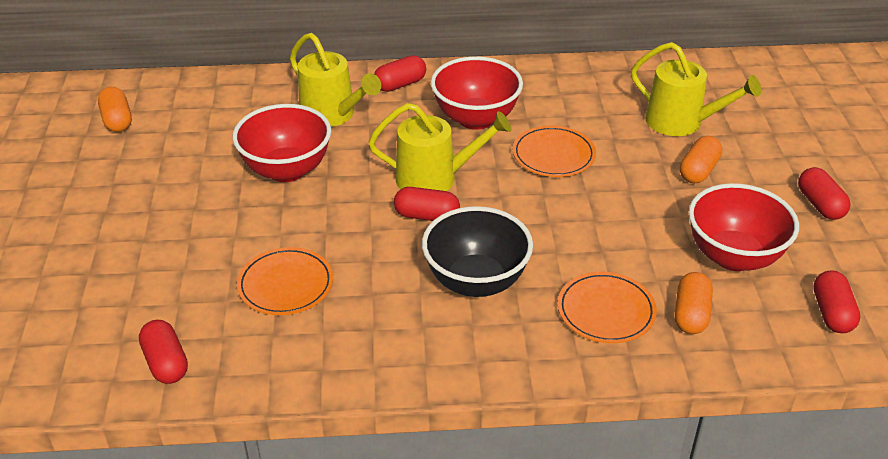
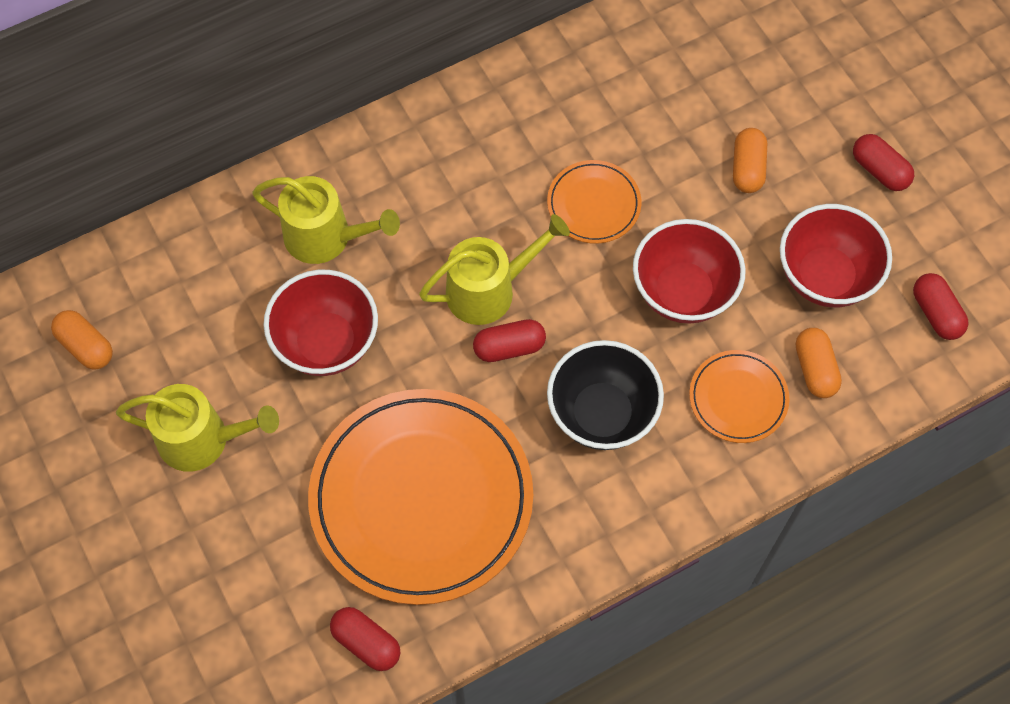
camera: 25 degrees left, 25 degrees up
orange plate [237,247,333,315] -> orange plate [308,389,533,605], size x2.18
red capsule [374,55,426,92] -> none
red bowl [431,56,523,130] -> red bowl moved to [633,219,746,324]
yellow watering can [631,42,761,136] -> yellow watering can moved to [116,384,279,472]

